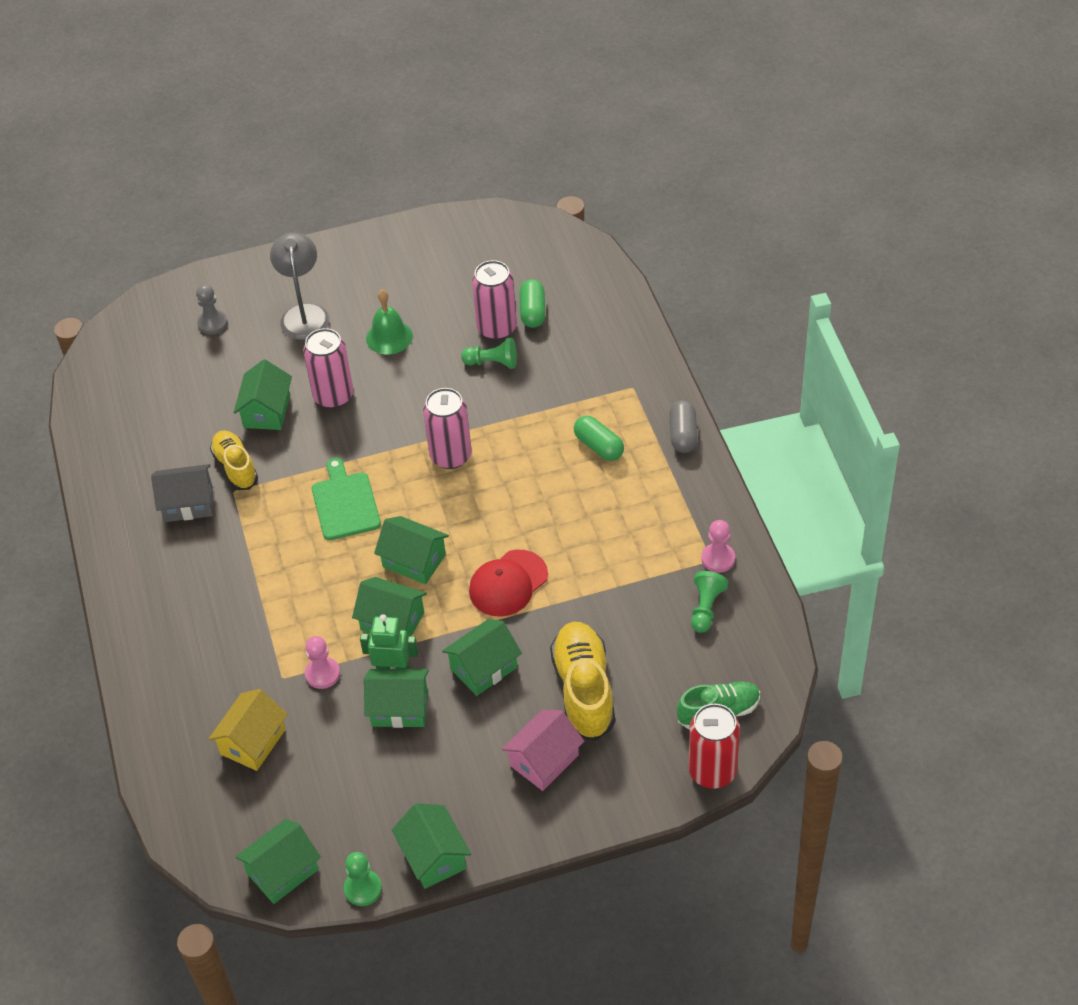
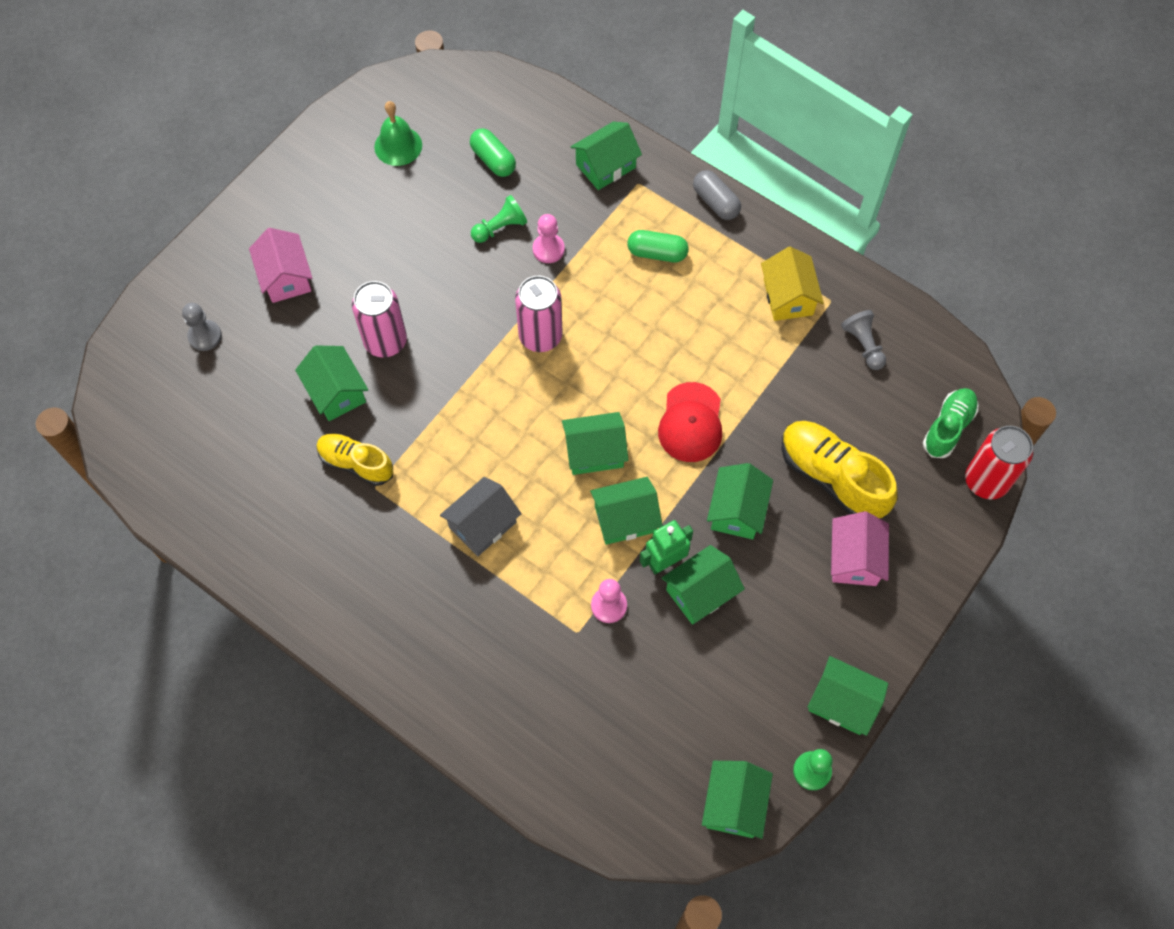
camera: 40 degrees left, 15 degrees up
grey house [151,464,213,522] -> grey house moved to [440,477,522,556]
yellow house [208,689,288,771] -> yellow house moved to [761,247,824,321]
grey lamp [270,232,330,340] -> pink house [249,228,312,303]
green cutting board [312,457,381,540] -> none
green bell [366,290,413,355] -> green bell moved to [374,101,422,166]
pink can [472,260,517,340] -> none
green pawn [691,571,728,633] -> grey pawn [841,310,886,370]
pink pawn [701,520,735,573] -> pink pawn moved to [533,214,565,263]
none -> green house [571,122,642,190]

